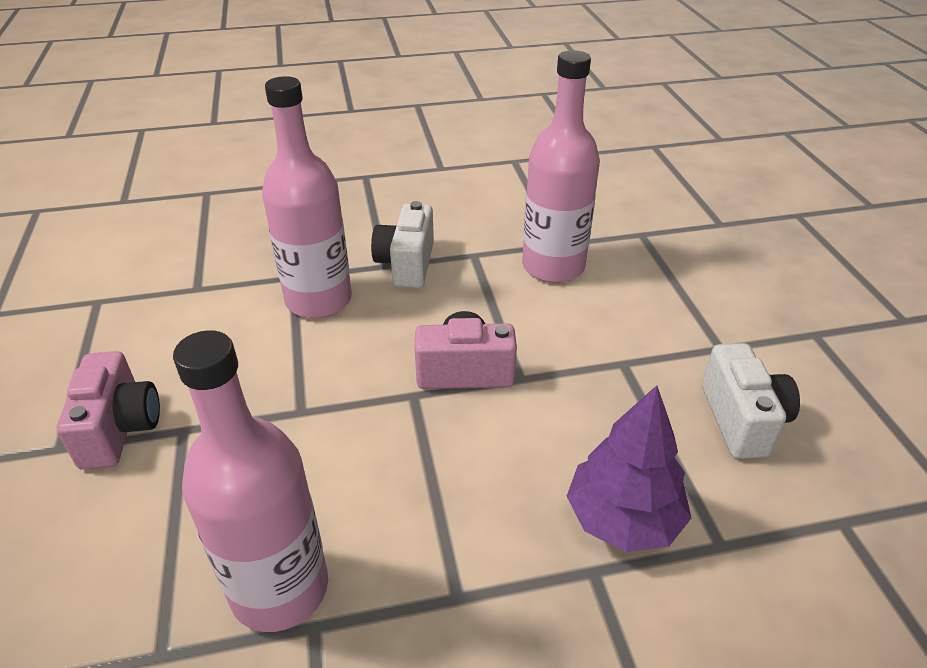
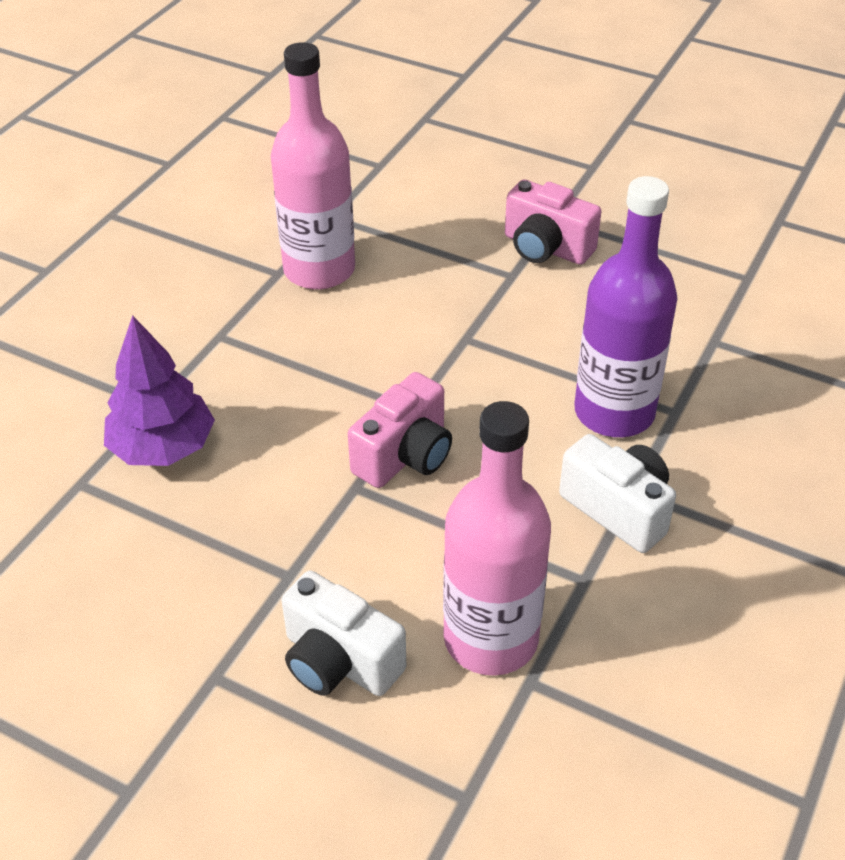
camera: 130 degrees right, 5 degrees up
pink bottle [262,76,352,318] -> purple bottle [574,176,678,437]
white camera [702,343,800,459] -> white camera moved to [282,571,406,696]

